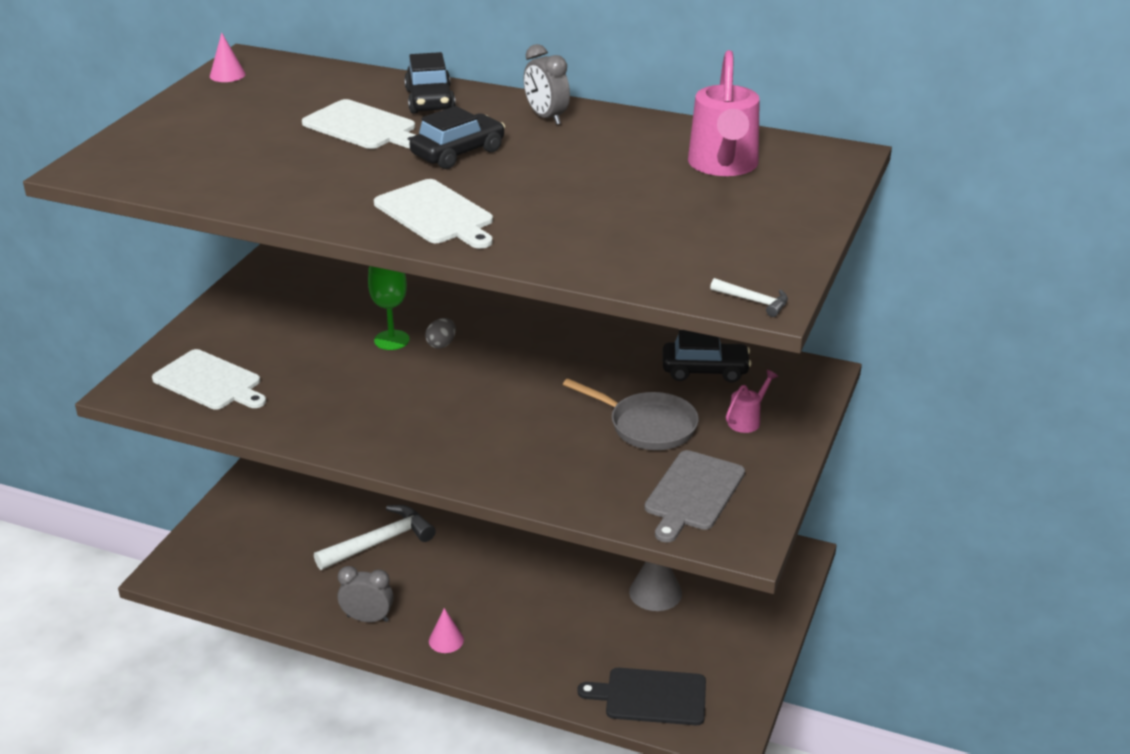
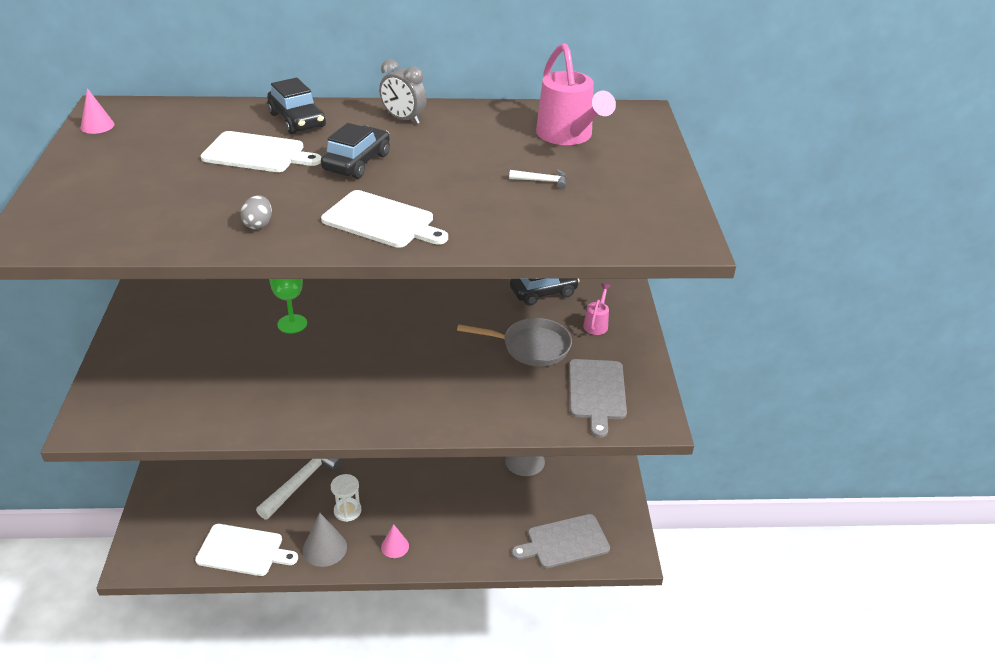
camera: 25 degrees left, 5 degrees up
white cutting board [152,349,266,410] -> white cutting board moved to [195,524,298,576]
grey clock [337,566,394,622] -> grey cone [303,513,347,567]
grey egg [425,318,456,349] -> grey egg moved to [240,195,272,229]
black cutting board [577,668,706,725] -> grey cutting board [512,514,610,568]
white hammer [710,278,788,317] -> white hammer moved to [509,169,567,190]
none -> white hourglass [331,474,361,522]

